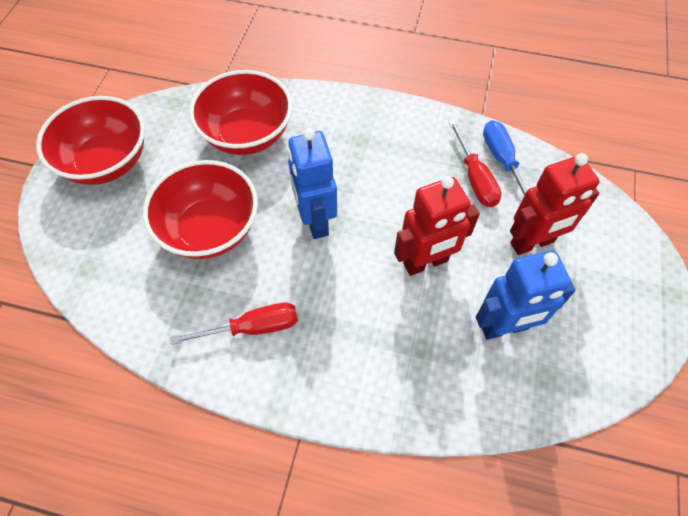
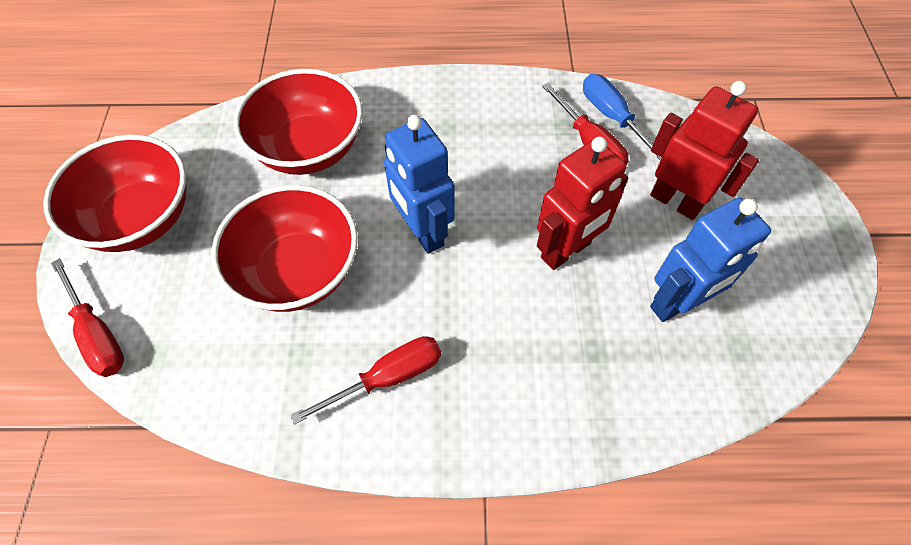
camera: 15 degrees left, 0 degrees up
red robot [510,153,600,255] -> red robot turned 105 degrees counterclockwise [650,81,759,220]
none -> red screwdriver [51,258,124,377]

